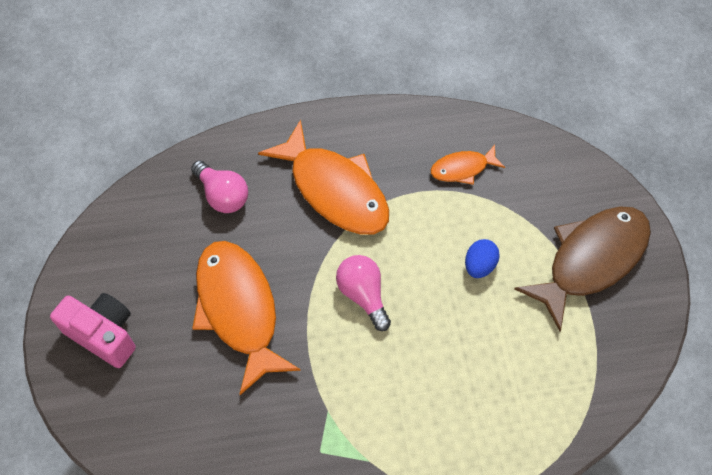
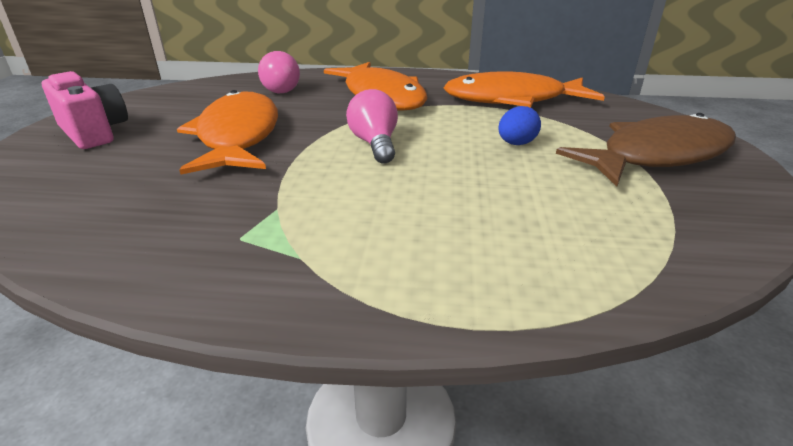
camera: 15 degrees right, 30 degrees down
orange fish [431,145,505,185] -> orange fish [444,71,605,108], size x2.02

